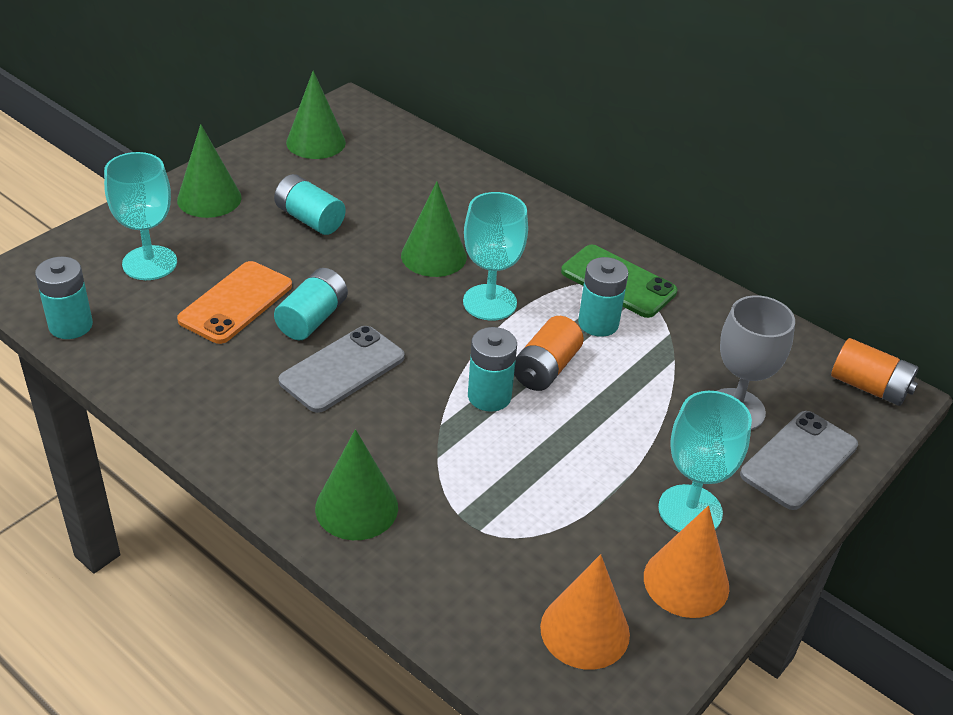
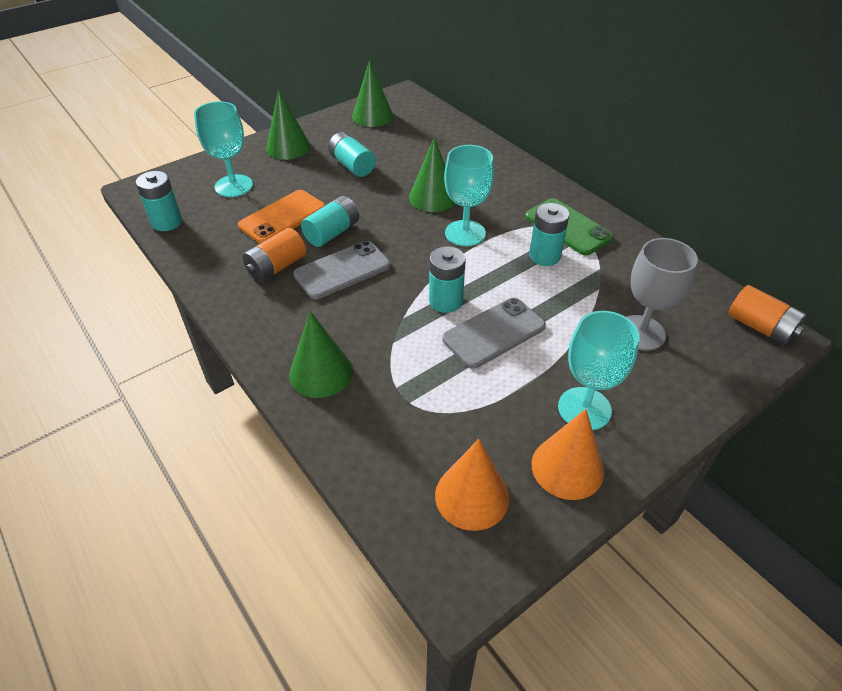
camera: 15 degrees right, 5 degrees up
orange battery [514,316,584,391] -> orange battery moved to [242,228,306,282]
grey phone [740,411,858,510] -> grey phone moved to [442,298,546,368]

